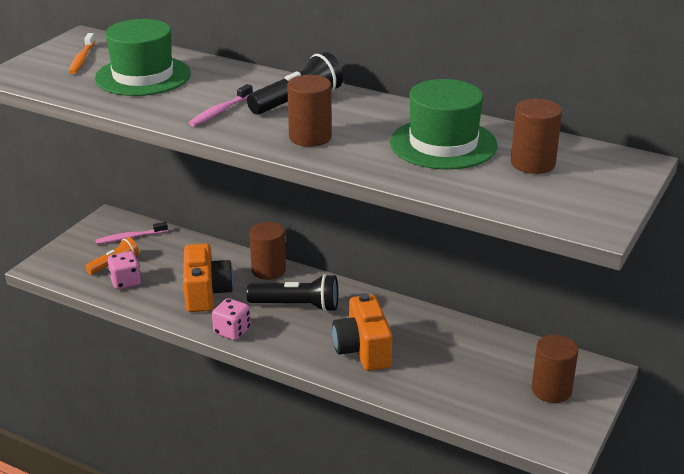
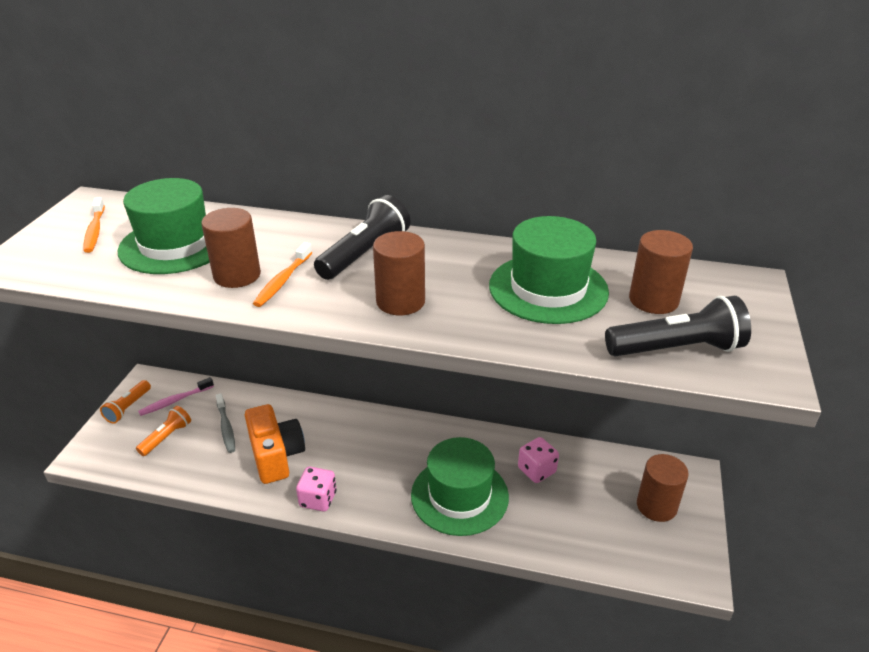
camera: 15 degrees left, 5 degrees up
pink dice [108,251,141,289] -> pink dice moved to [518,437,559,483]
pink toothbrush [189,84,253,126] -> orange toothbrush [253,242,312,307]
black flashlight [246,274,338,312] -> black flashlight moved to [605,296,751,357]
brown cylinder [249,222,286,280] -> brown cylinder moved to [201,208,261,288]
orange camera [332,293,392,371] -> green hat [411,437,509,536]
none -> orange flashlight [100,380,151,424]
none -> grey toothbrush [216,393,235,453]

